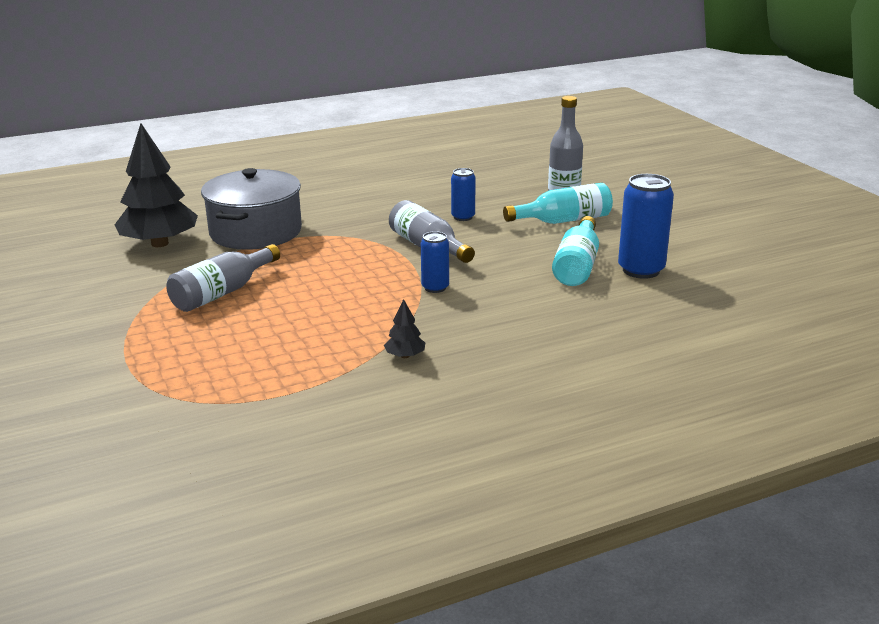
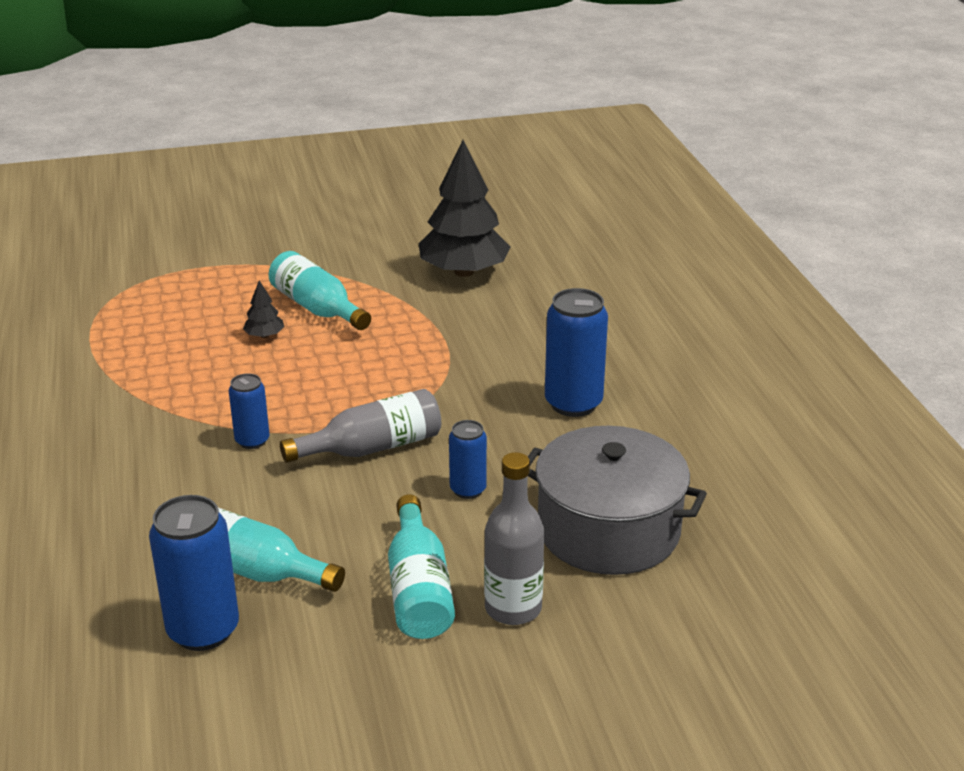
camera: 100 degrees right, 5 degrees up
grey bottle [166,244,280,312] -> turquoise bottle [269,251,371,330]
grey pot [201,168,302,250] -> grey pot moved to [528,426,707,575]
black tree [384,299,425,358] -> black tree moved to [243,281,285,338]
none -> blue can [545,288,608,417]

